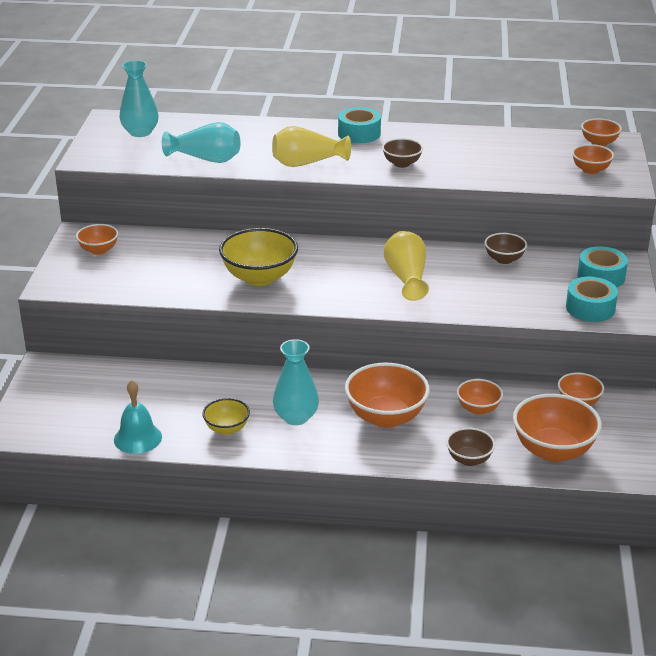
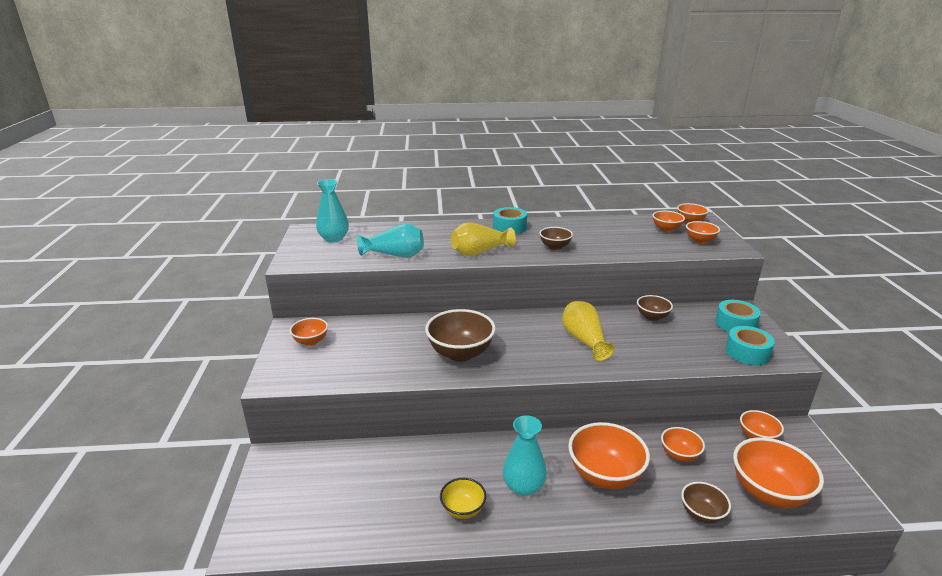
camera: 10 degrees left, 5 degrees down
turquoise bell [114,380,162,454] -> none
yellow bowl [219,228,298,286] -> brown bowl [425,309,496,361]
none -> orange bowl [652,211,685,232]

